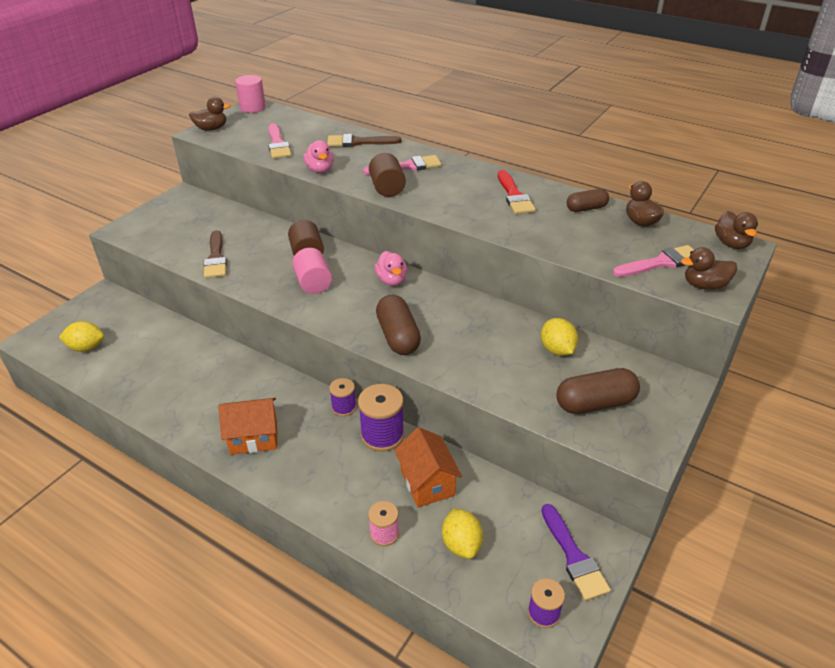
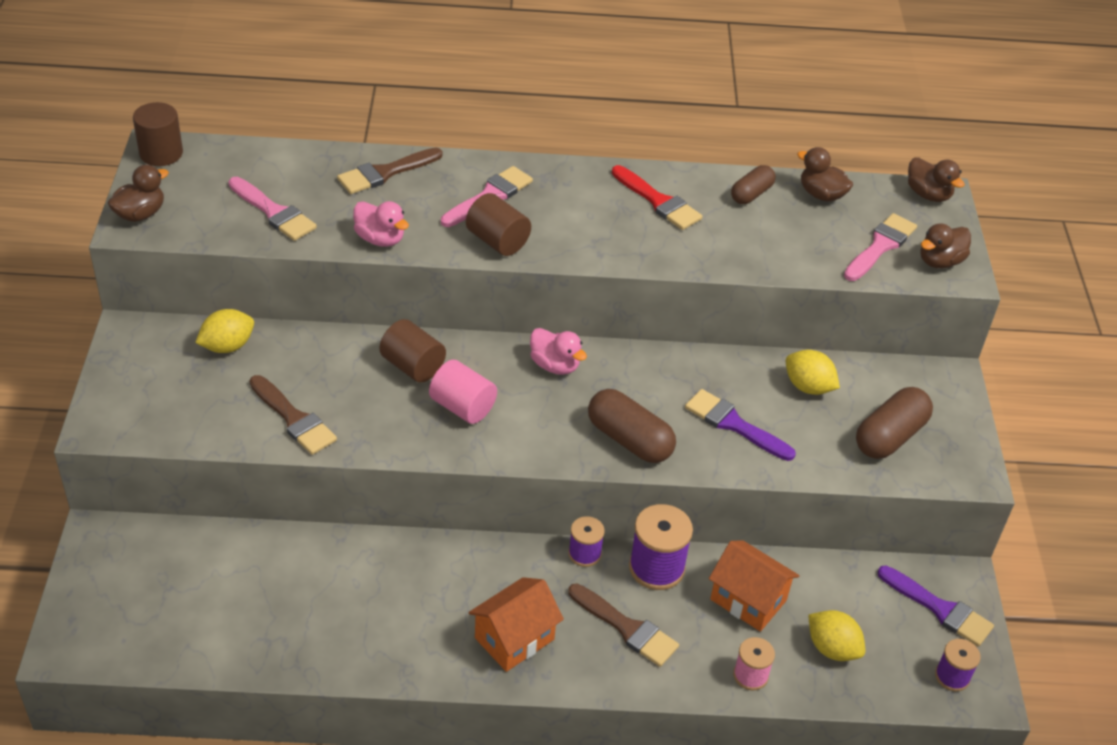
camera: 35 degrees left, 5 degrees up
yellow lemon [59,321,104,352] -> yellow lemon moved to [195,309,254,353]
pink cylinder [235,75,266,113] -> brown cylinder [133,102,183,166]
none -> brown brush [568,584,679,667]
none -> purple brush [685,389,796,461]

